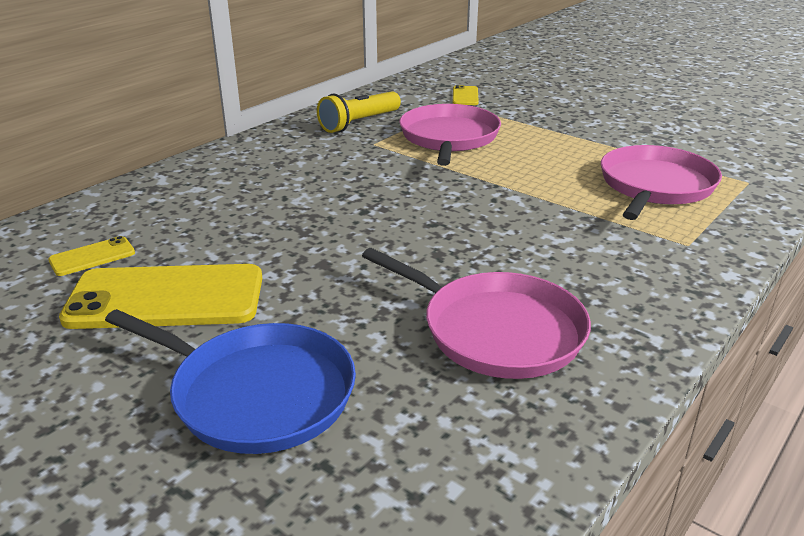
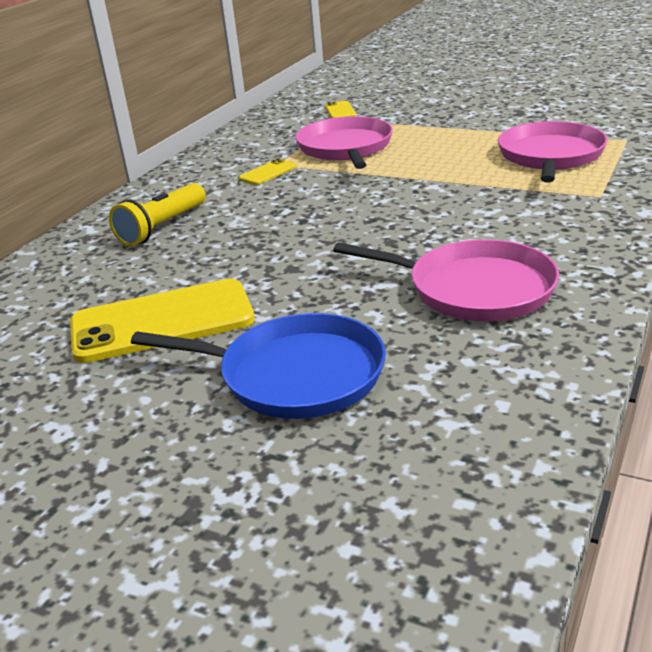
camera: 10 degrees left, 0 degrees up
yellow phone [48,236,135,276] -> yellow phone moved to [239,159,297,185]
yellow flashlight [317,91,401,133] -> yellow flashlight moved to [109,183,206,246]

